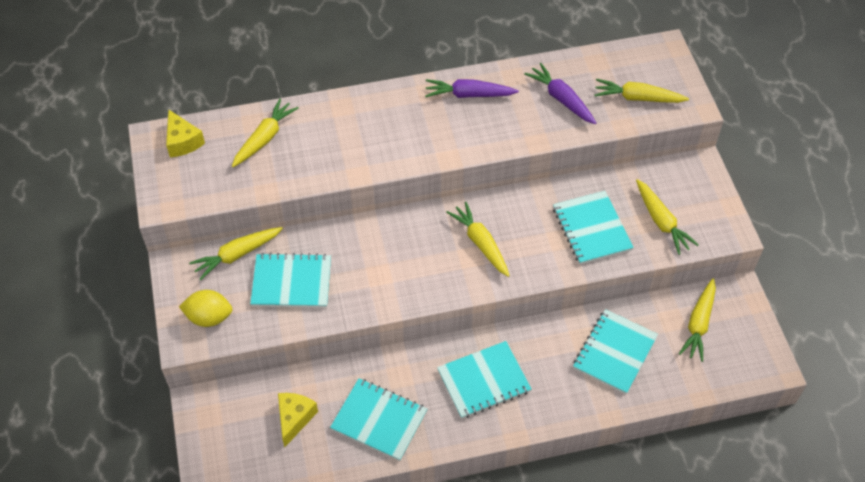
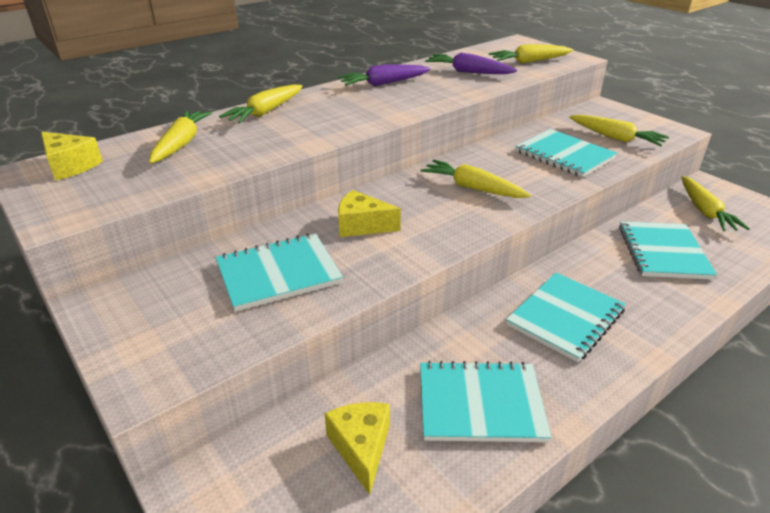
camera: 25 degrees left, 20 degrees down
yellow lemon [179,290,233,327] -> none
yellow carrot [189,227,283,280] -> yellow carrot moved to [219,84,303,123]
none -> yellow cheese [338,190,401,237]

